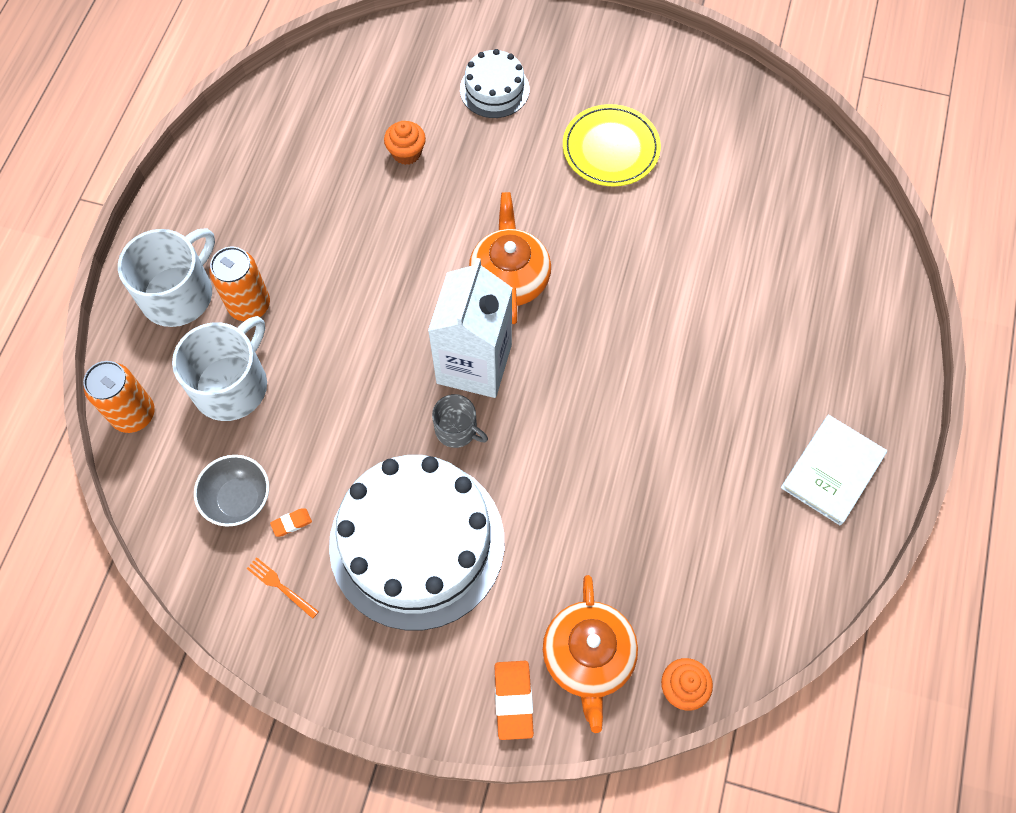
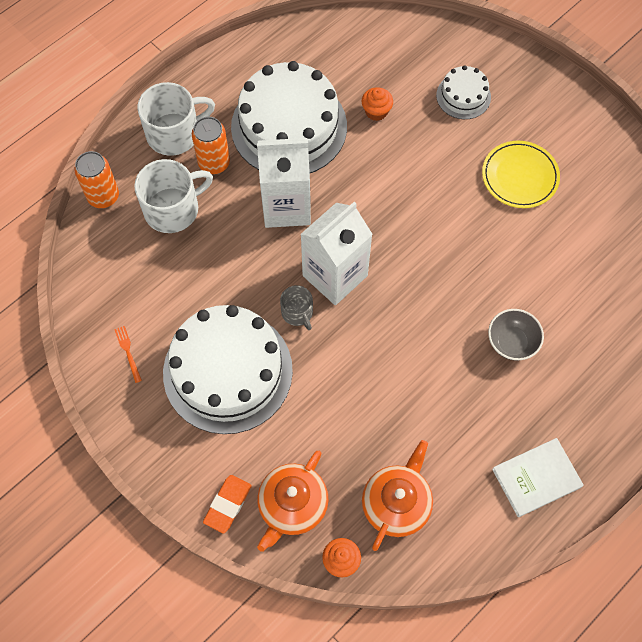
camera: 30 degrees right, 0 degrees up
grey bowl [194,455,269,527] -> grey bowl moved to [488,309,544,361]
orange eraser [270,508,312,537] -> none
orange teapot [469,192,551,324] -> orange teapot moved to [362,440,433,551]
none -> white cake [231,61,347,173]
none -> white carton [257,138,311,228]

